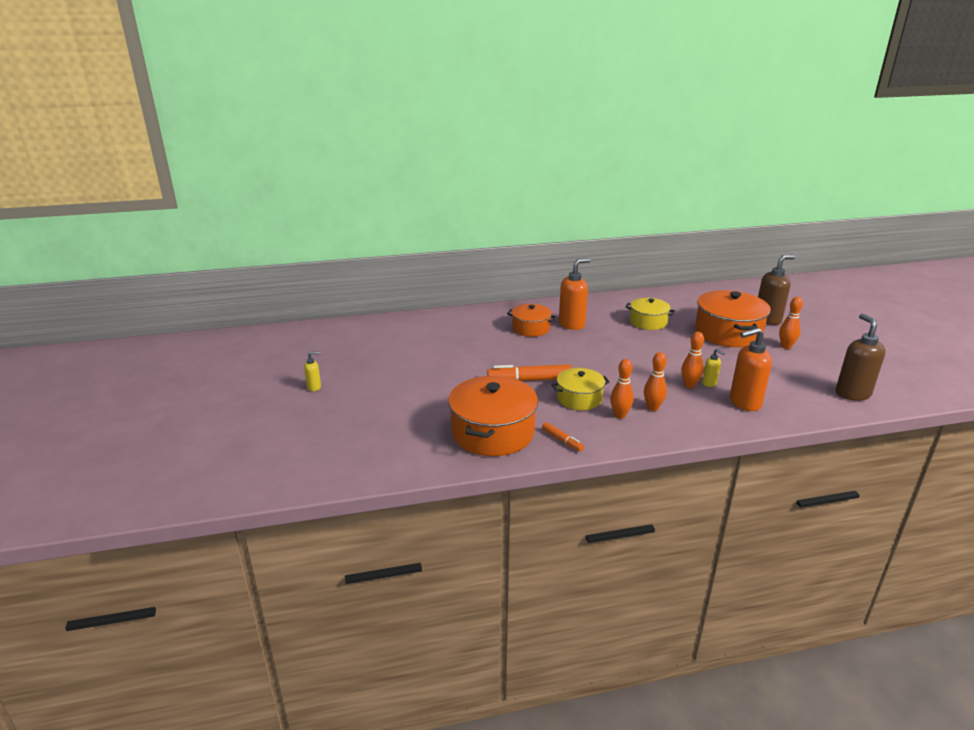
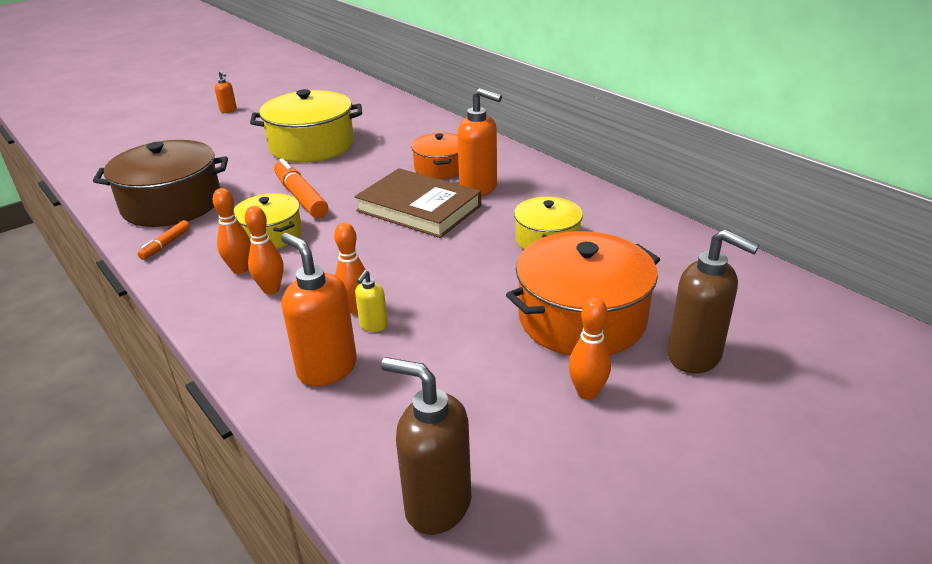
camera: 65 degrees right, 5 degrees up
yellow soap dispenser [304,352,321,391] -> orange soap dispenser [214,71,237,113]
orange pot [448,376,538,456] -> brown pot [93,140,228,227]
brown soap dispenser [836,314,885,401] -> brown soap dispenser turned 120 degrees counterclockwise [381,357,471,535]
none -> yellow pot [250,89,362,162]
none -> brown book [354,168,481,238]

